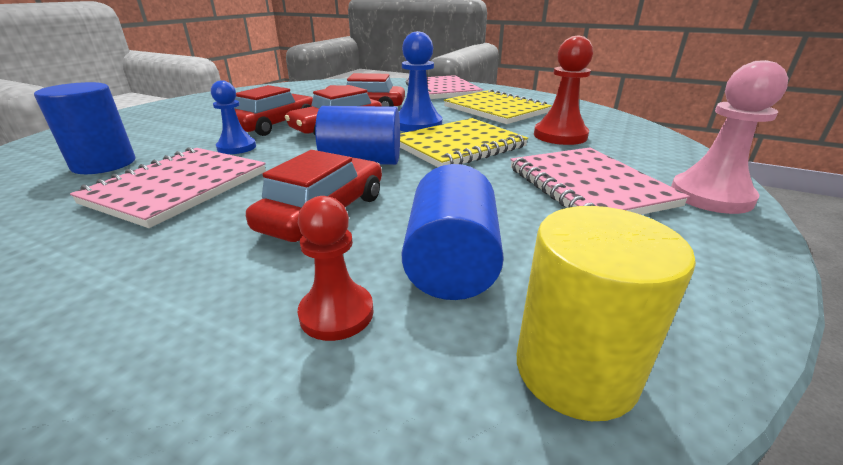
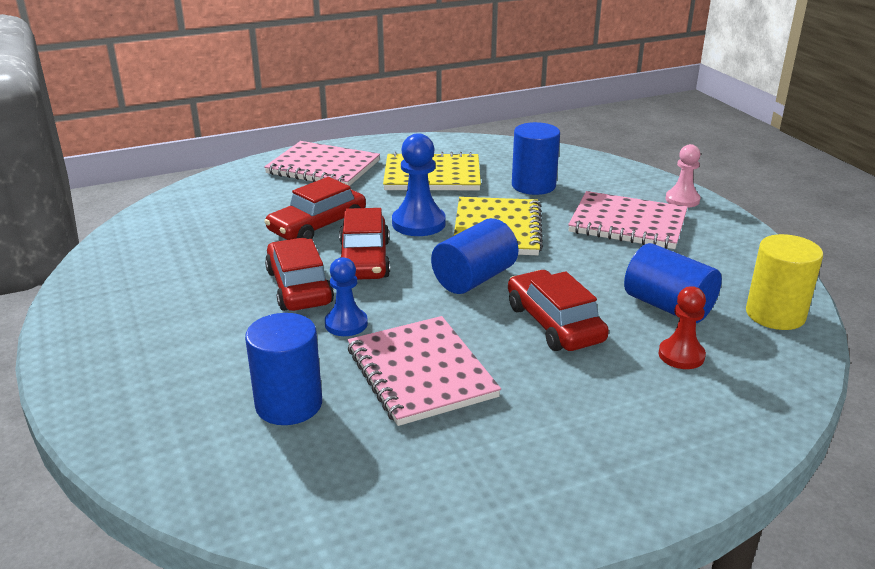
camera: 50 degrees left, 0 degrees up
red pawn [534,35,593,145] -> blue cylinder [512,122,560,195]
pink pawn [671,60,788,214] -> pink pawn [666,144,700,208], size x0.65

